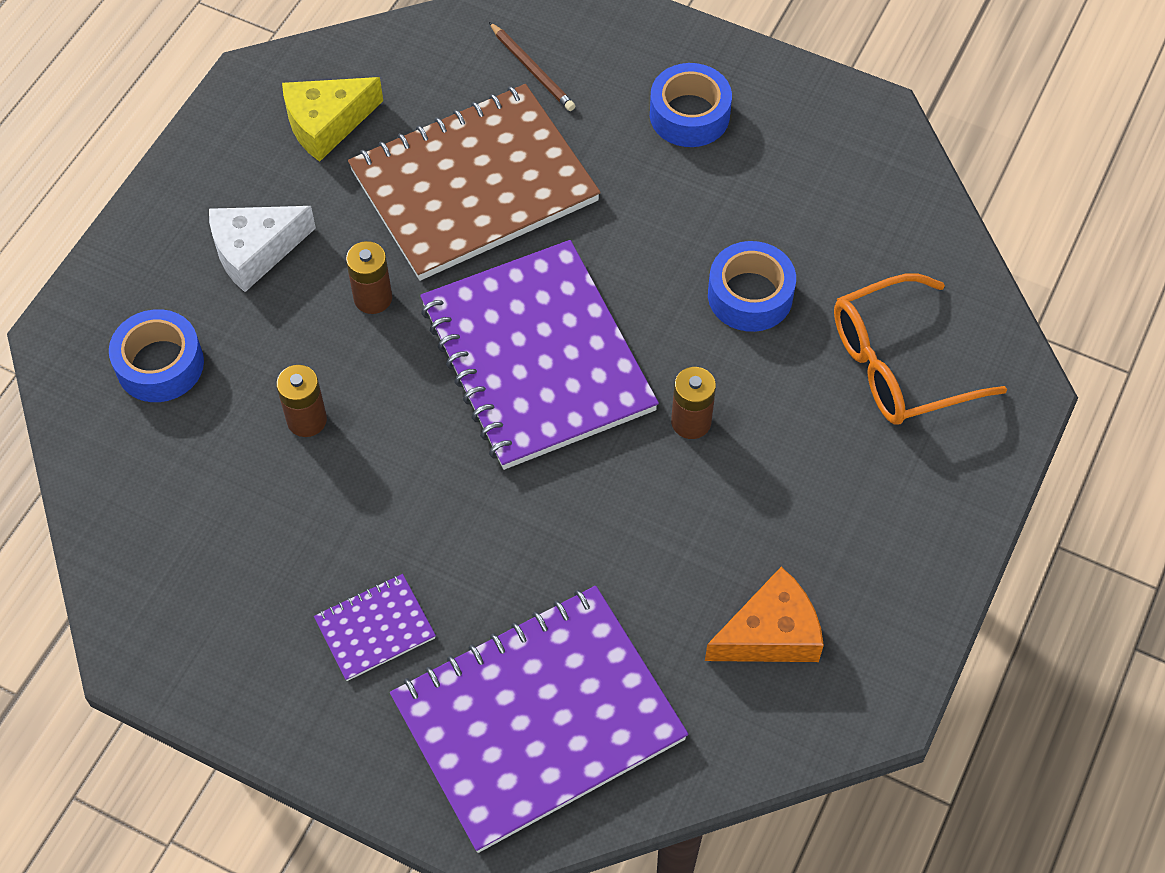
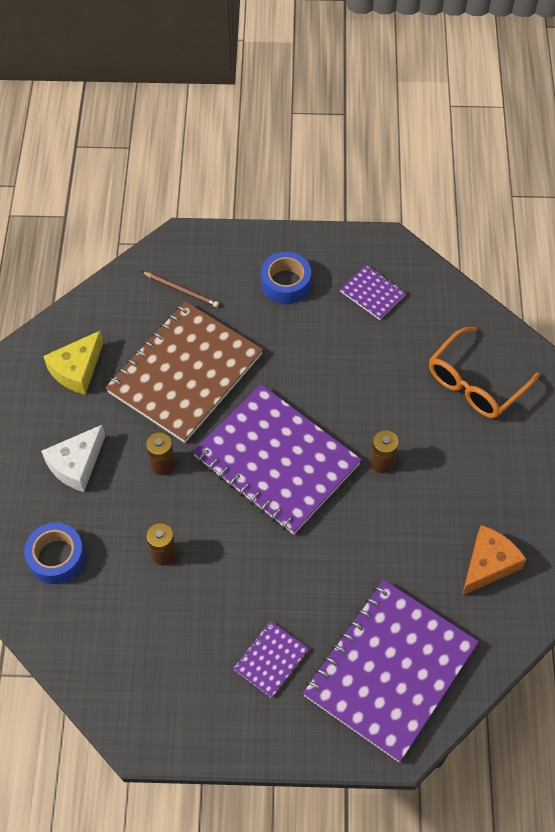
camera: 25 degrees left, 0 degrees up
blue tape [708,241,796,332] -> none
none -> purple notebook [340,265,406,320]

